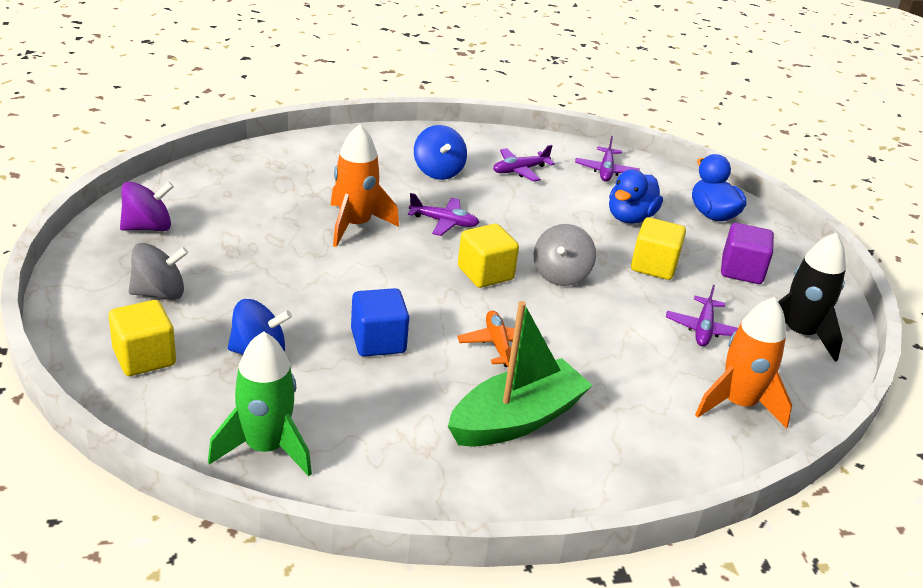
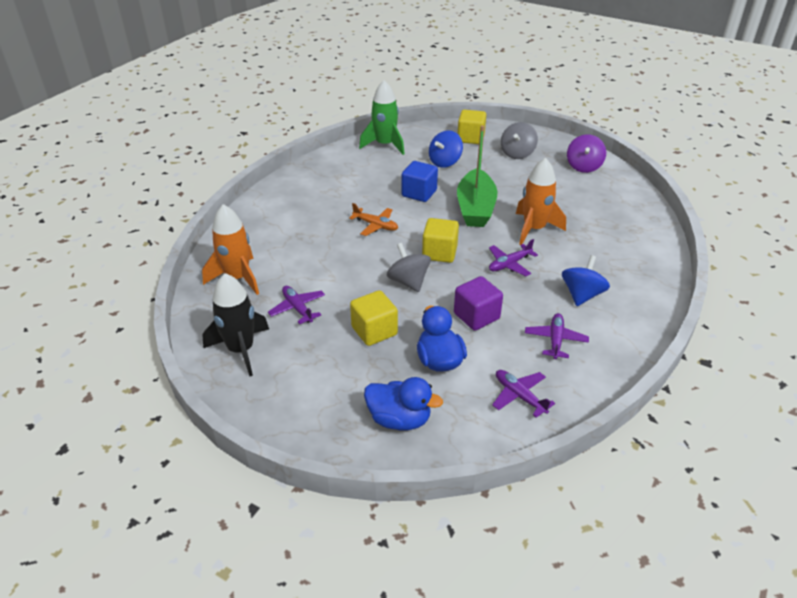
camera: 135 degrees right, 5 degrees up
blue spinning top [414,125,467,180] -> blue spinning top turned 90 degrees clockwise [562,255,610,306]
green boat [448,301,593,447] -> green boat moved to [457,125,497,227]
purple cube [721,223,774,284] -> purple cube moved to [454,276,503,331]

